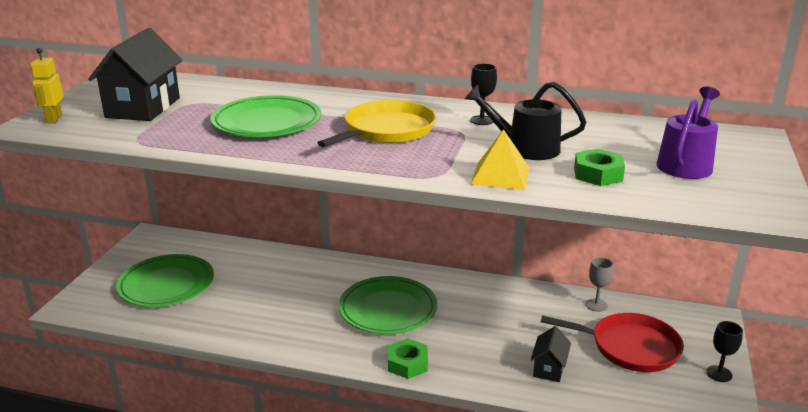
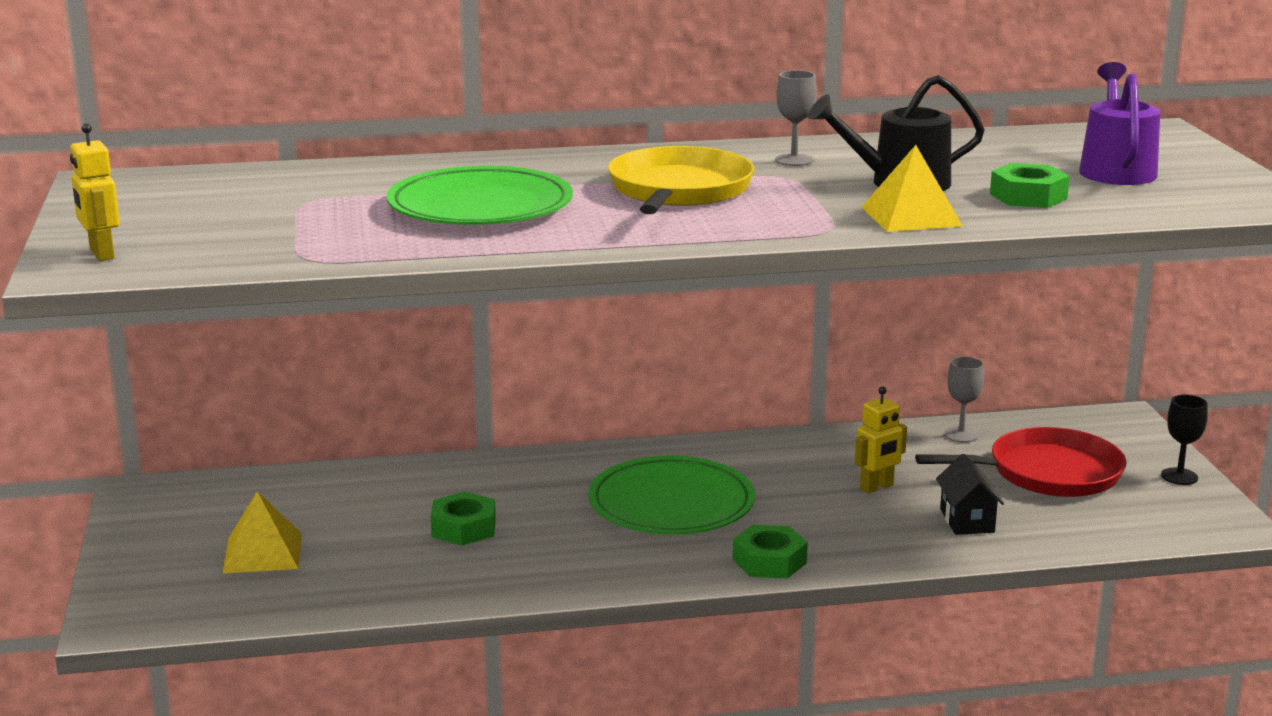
camera: 25 degrees left, 5 degrees down
black house [88,28,182,121] -> none
green plate [116,254,214,307] -> yellow pyramid [222,491,302,574]
black goblet [470,63,497,125] -> grey goblet [775,70,817,166]
none -> green nut [431,492,496,546]
none -> yellow robot [855,386,907,494]

